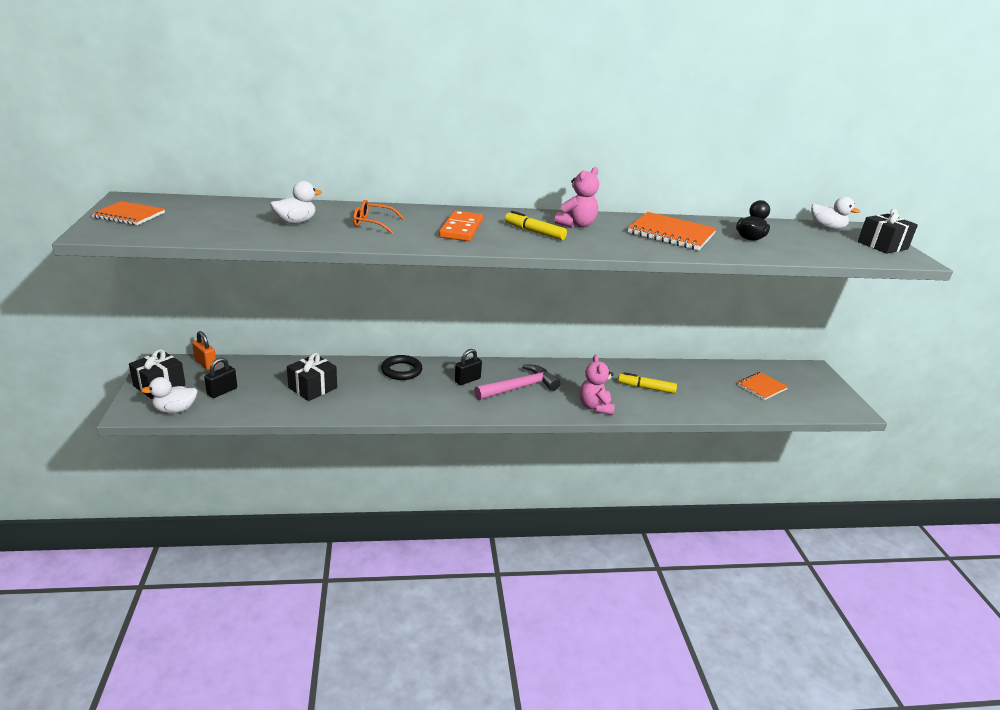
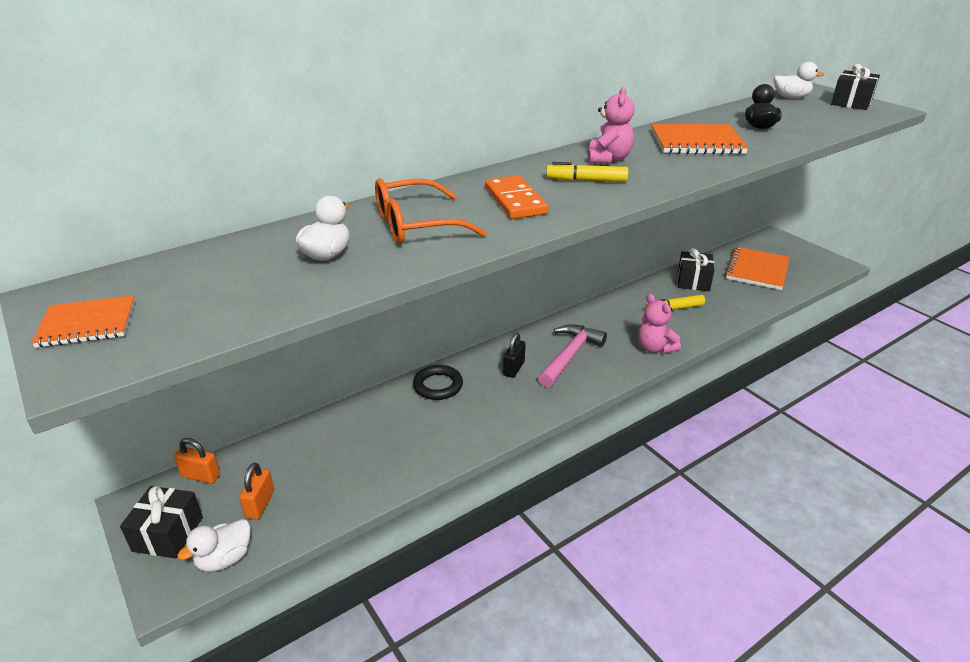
camera: 25 degrees left, 5 degrees up
black padlock [204,358,237,398] -> orange padlock [239,463,274,520]
black gift [287,353,337,401] -> black gift moved to [678,248,714,291]
orange glasses [353,200,404,234] -> orange glasses [375,179,487,244], size x1.65
orange notebook [737,372,788,400] -> orange notebook [725,247,789,290], size x1.61

